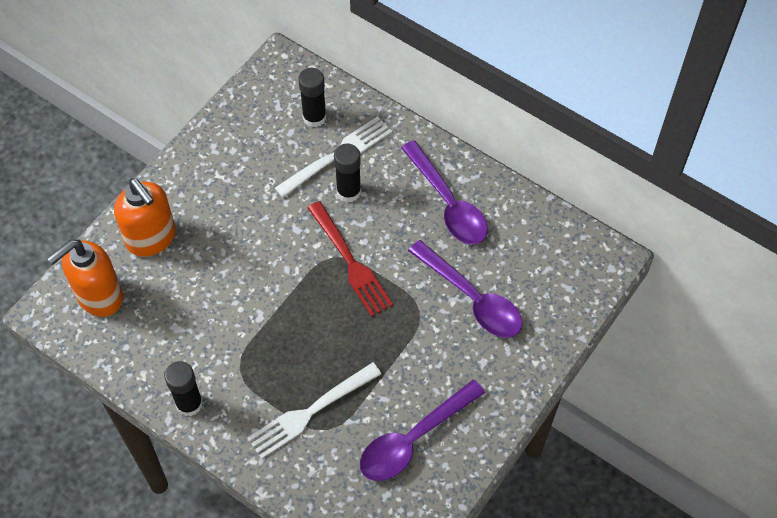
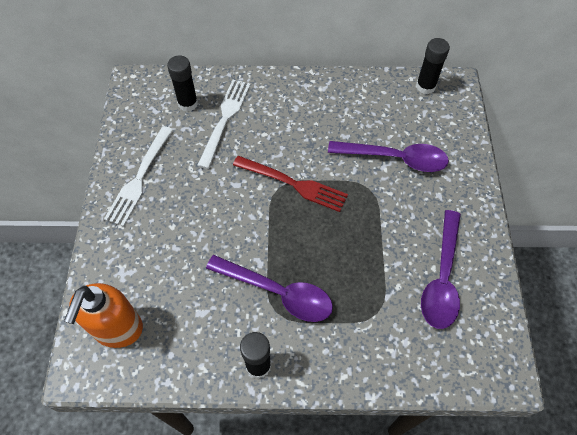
camera: 35 degrees left, 0 degrees up
orange soap dispenser [114,178,176,257] -> none
white fork [247,362,381,459] -> white fork moved to [104,126,173,226]
black glue stick [334,144,361,202] -> black glue stick moved to [416,38,450,94]
purple spoon [401,140,488,245] -> purple spoon moved to [206,255,333,322]

